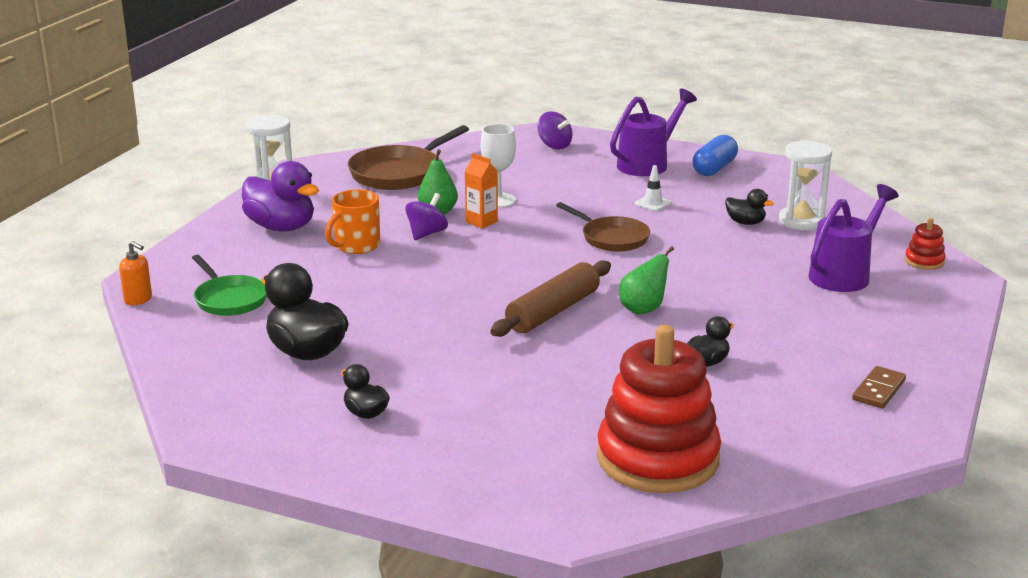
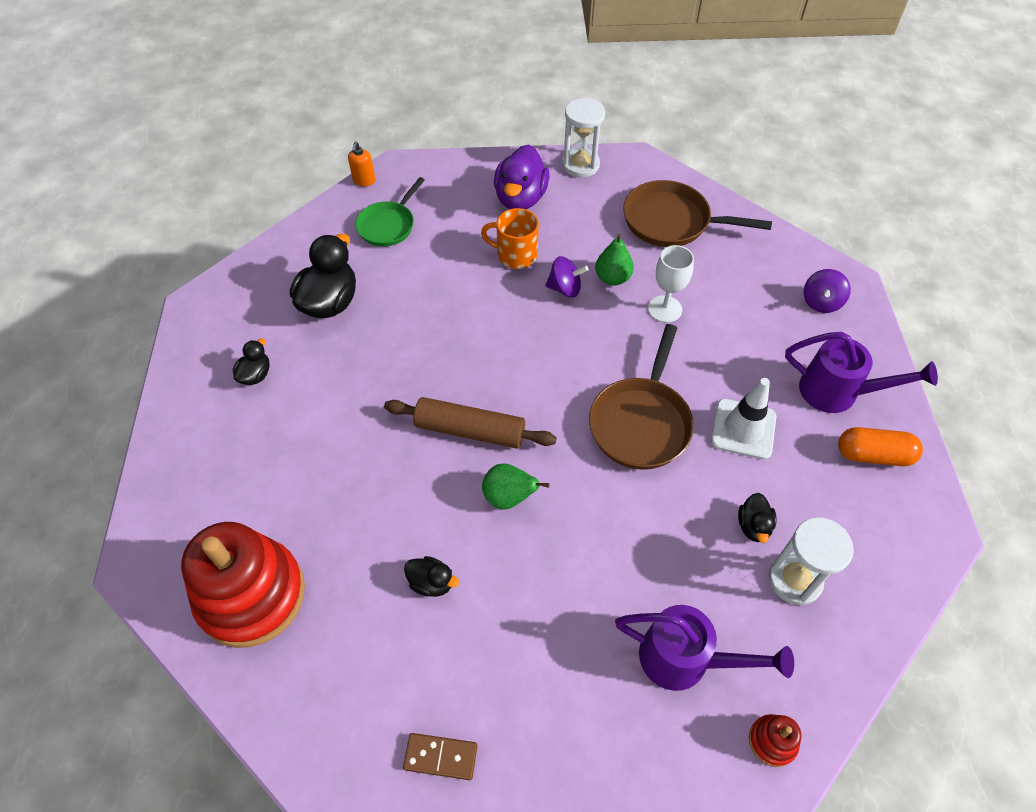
camera: 65 degrees right, 30 degrees up
orange carton [465,153,498,229] -> none
brown pan [556,202,650,252] -> brown pan [589,324,694,470], size x1.50
white traffic cone [635,165,671,211] -> white traffic cone [711,378,776,459], size x1.91
blue capsule [693,135,738,176] -> orange capsule [838,427,923,466]

